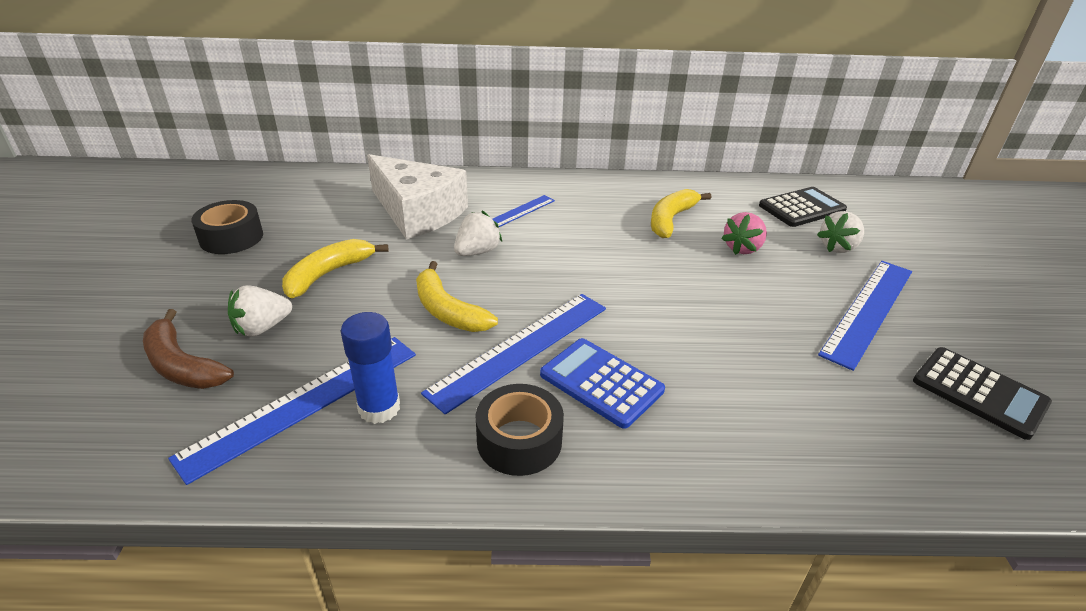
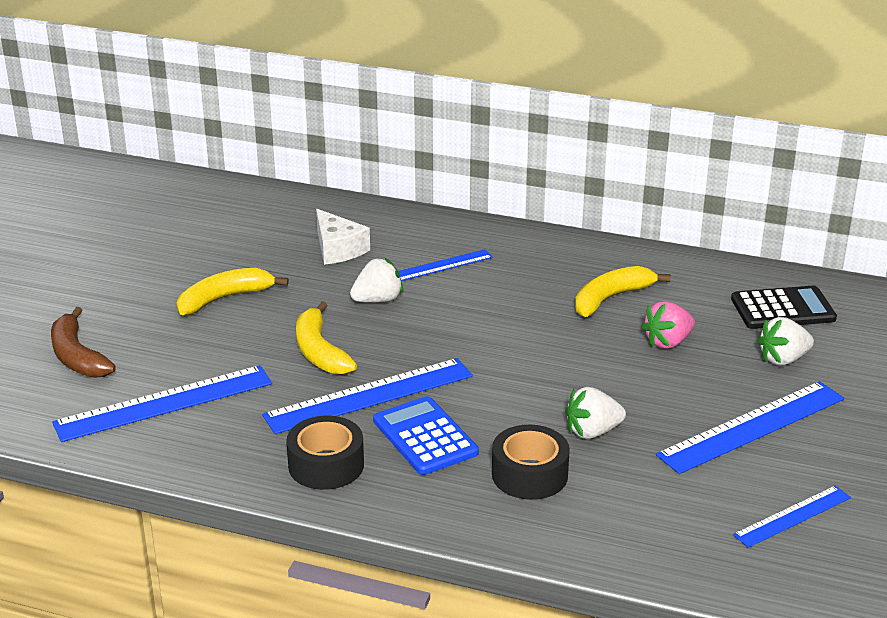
camera: 20 degrees right, 5 degrees down
black tape [191,200,263,254] -> black tape moved to [492,425,570,500]
white strawberry [228,285,292,337] -> white strawberry moved to [565,387,626,439]
blue glue stick [341,312,400,424] -> none
white cheese [367,154,468,239] -> white cheese [316,209,370,265], size x0.58
black calculator [913,347,1052,440] -> blue ruler [733,486,851,548]

